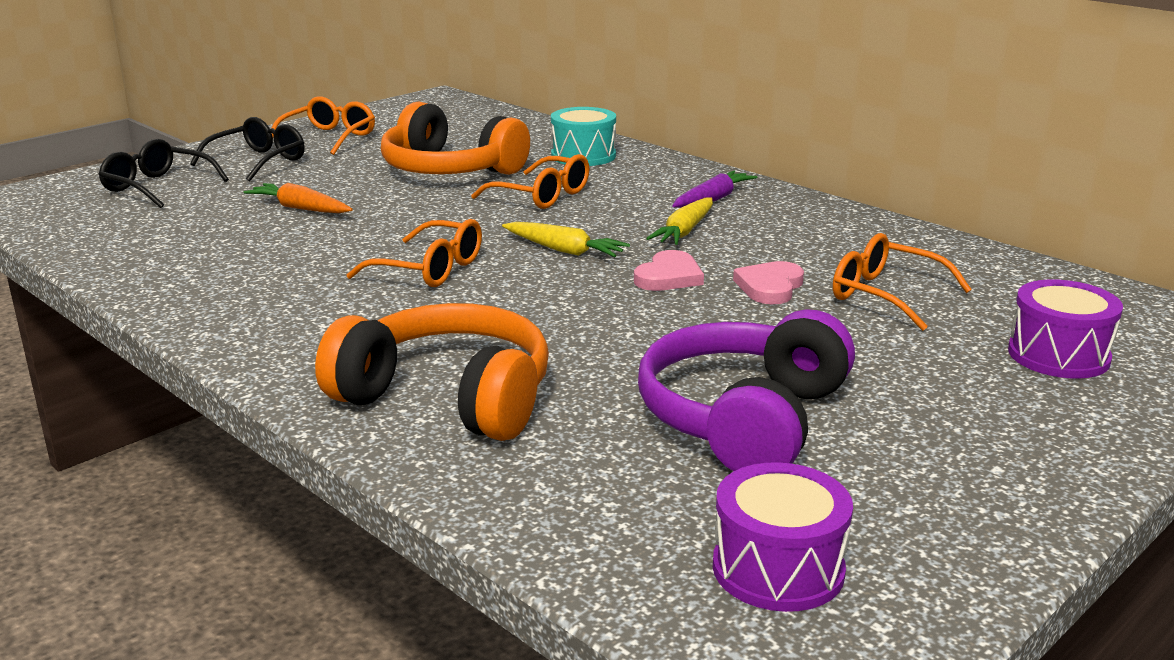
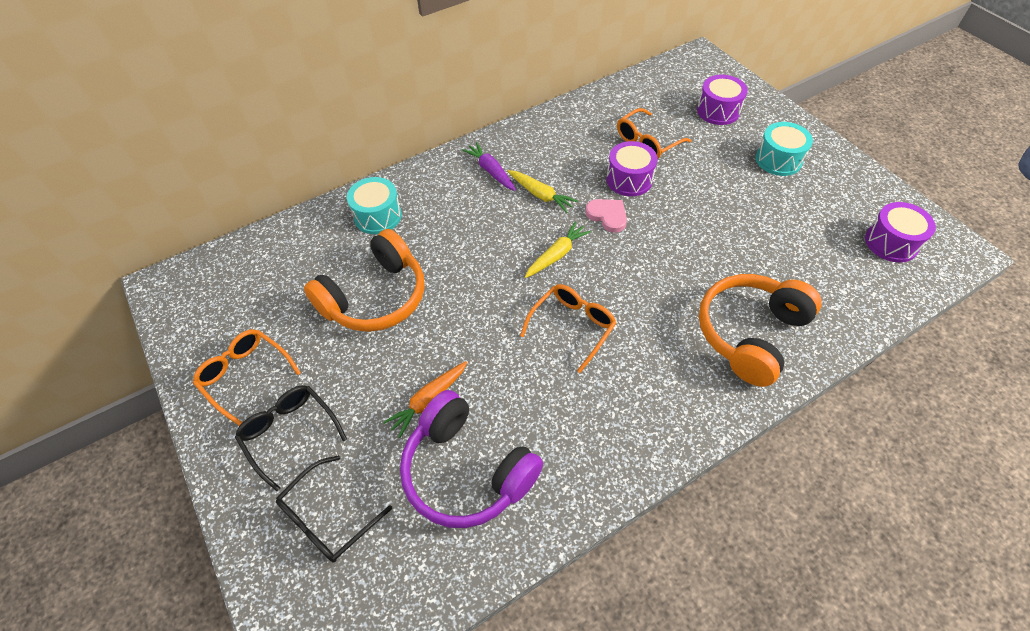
camera: 75 degrees left, 30 degrees up
orange glasses [471,154,590,209] -> none
purple headphones [638,309,855,471] -> purple headphones moved to [400,390,543,528]
pink heart [733,261,804,304] -> purple drum [606,141,658,196]
none -> turquoise drum [756,122,813,176]

